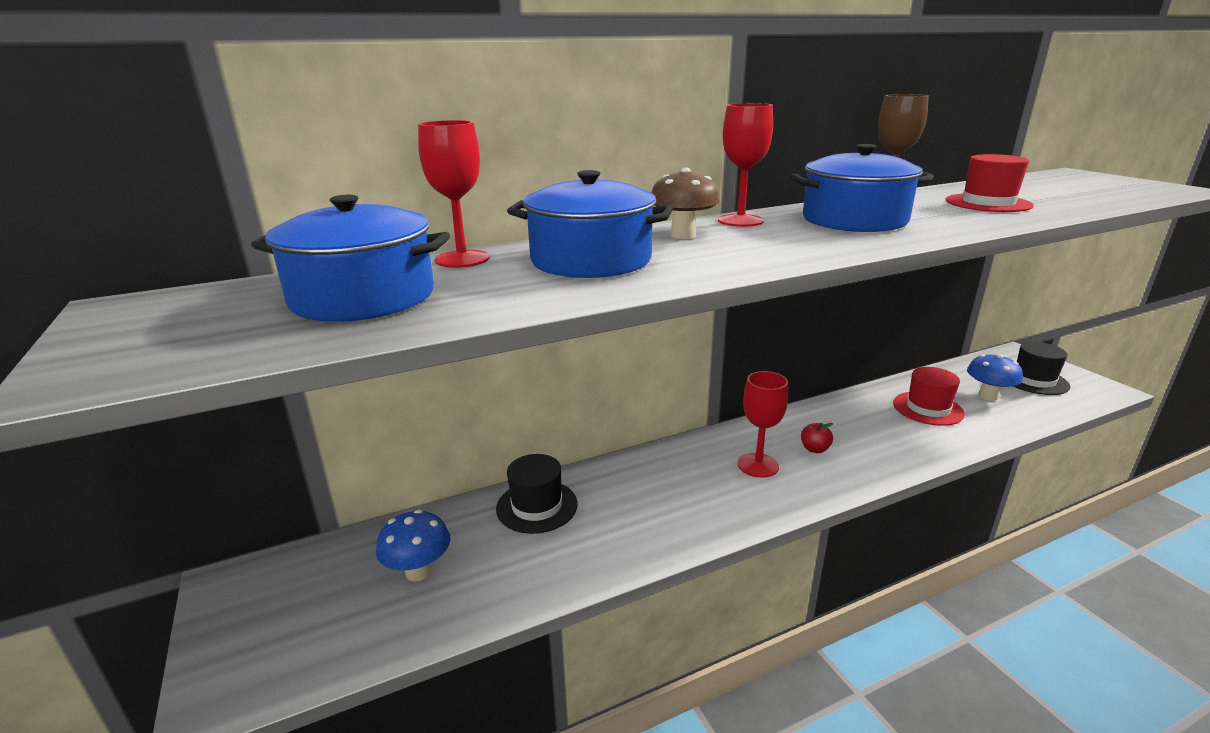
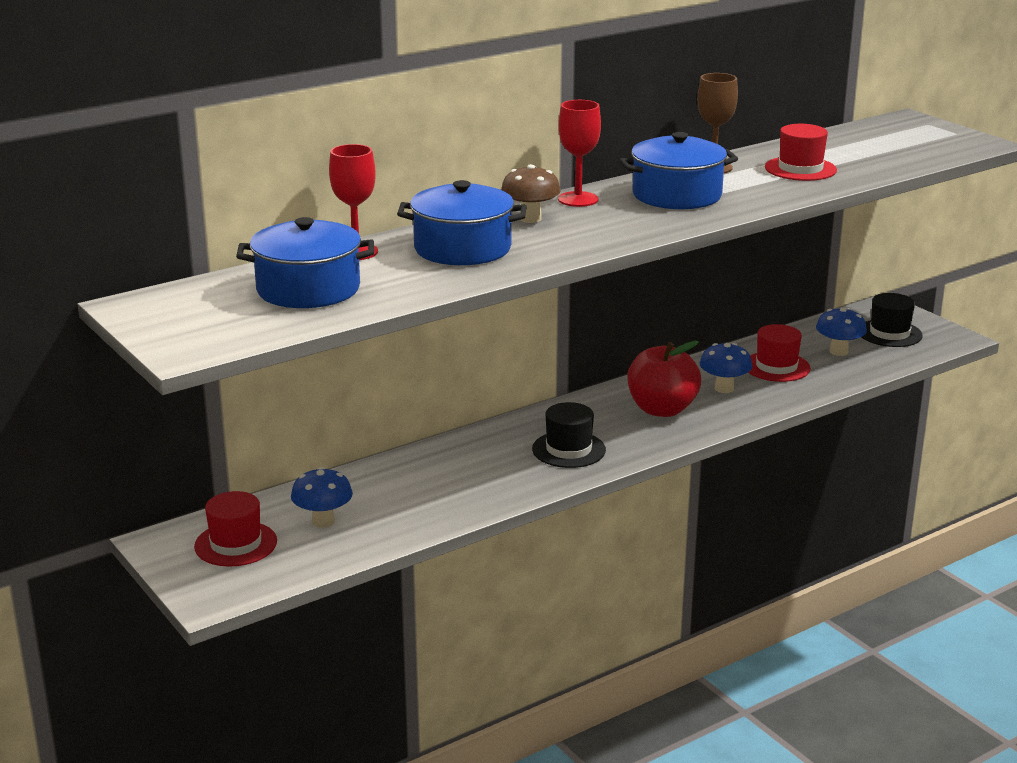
camera: 10 degrees left, 0 degrees up
black hat [496,454,577,534] -> black hat moved to [532,402,606,468]
red goblet [738,371,788,478] -> none
red apple [801,423,833,453] -> red apple [628,341,701,417], size x2.45
none -> red hat [194,491,277,567]
none -> blue mushroom [700,343,752,393]

